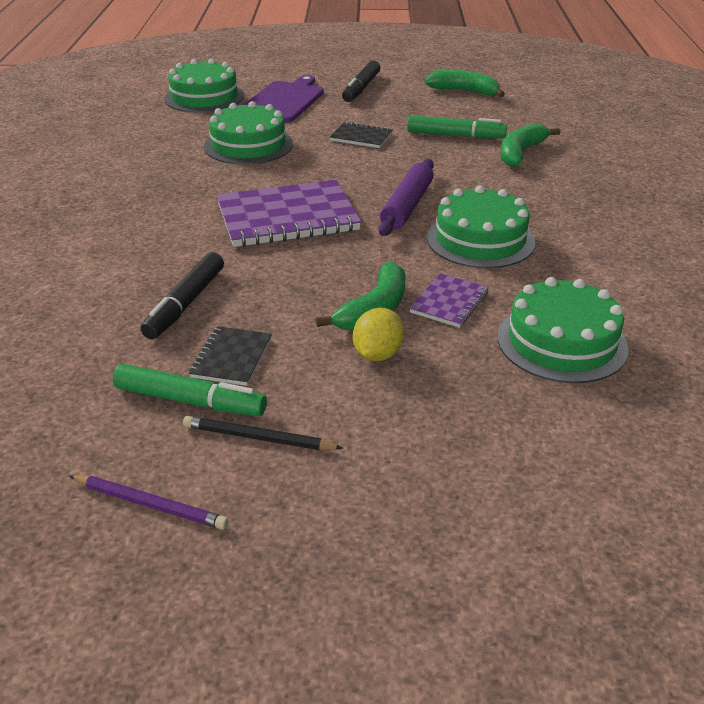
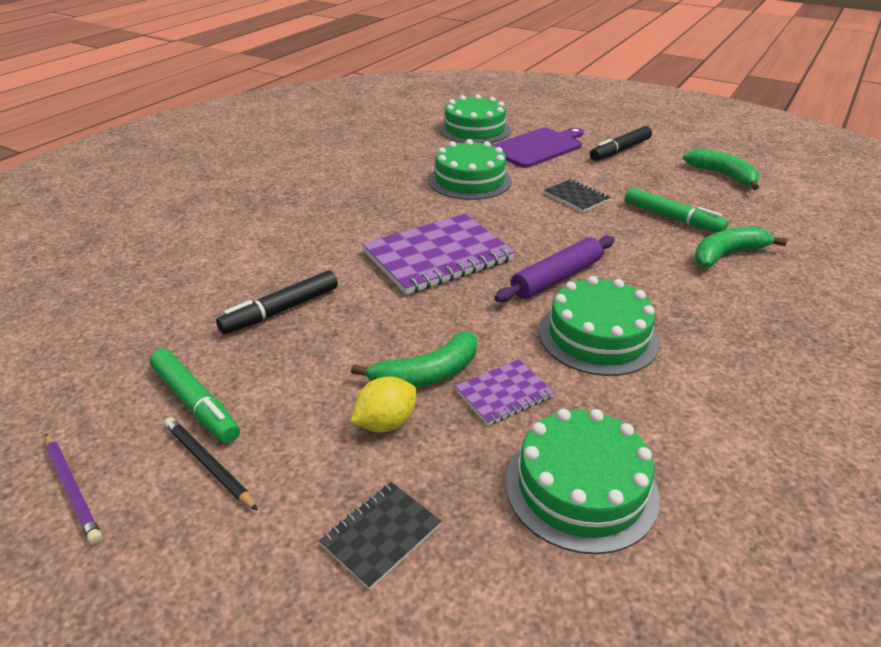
camera: 30 degrees right, 0 degrees up
black notebook [189,326,272,386] -> black notebook moved to [319,482,442,590]
purple notebook [217,180,361,247] -> purple notebook turned 45 degrees counterclockwise [362,214,515,295]

